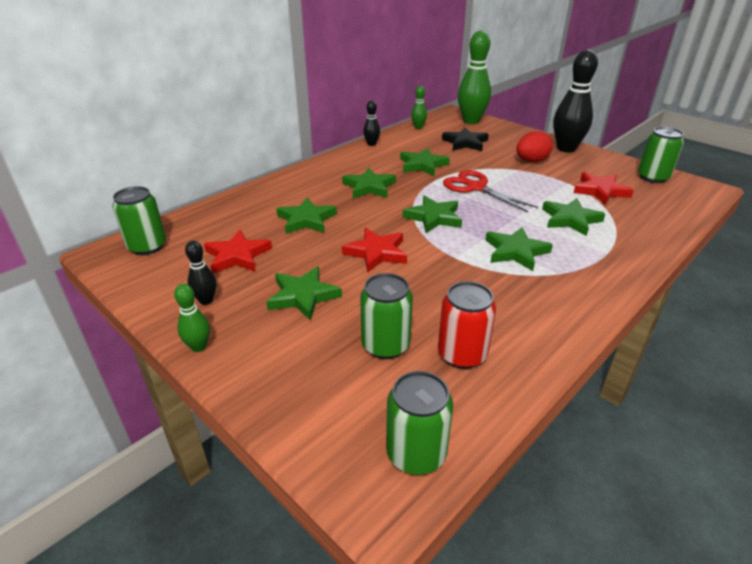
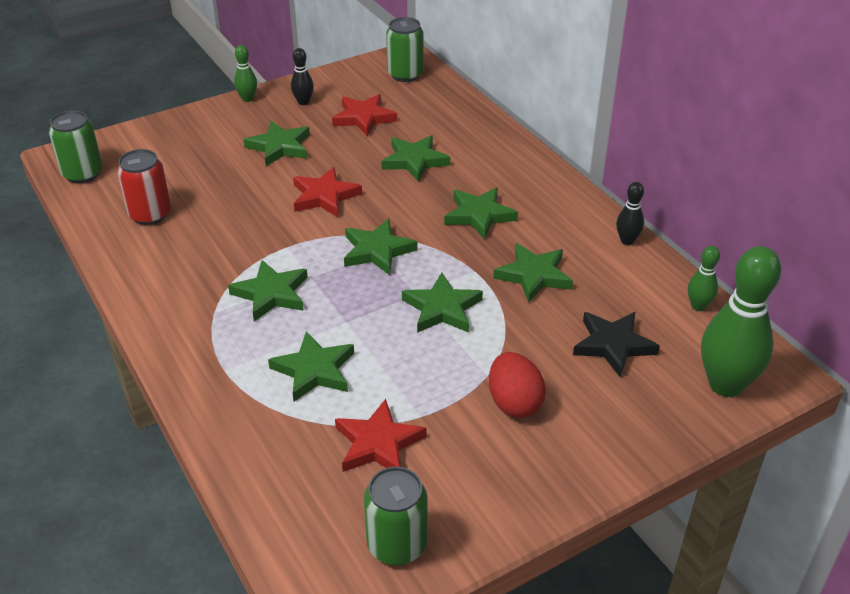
camera: 105 degrees right, 5 degrees up
green can [360,273,413,359] -> none
red scissors [443,170,538,212] -> green star [402,273,483,333]
black bowling pin [553,50,598,152] -> none

